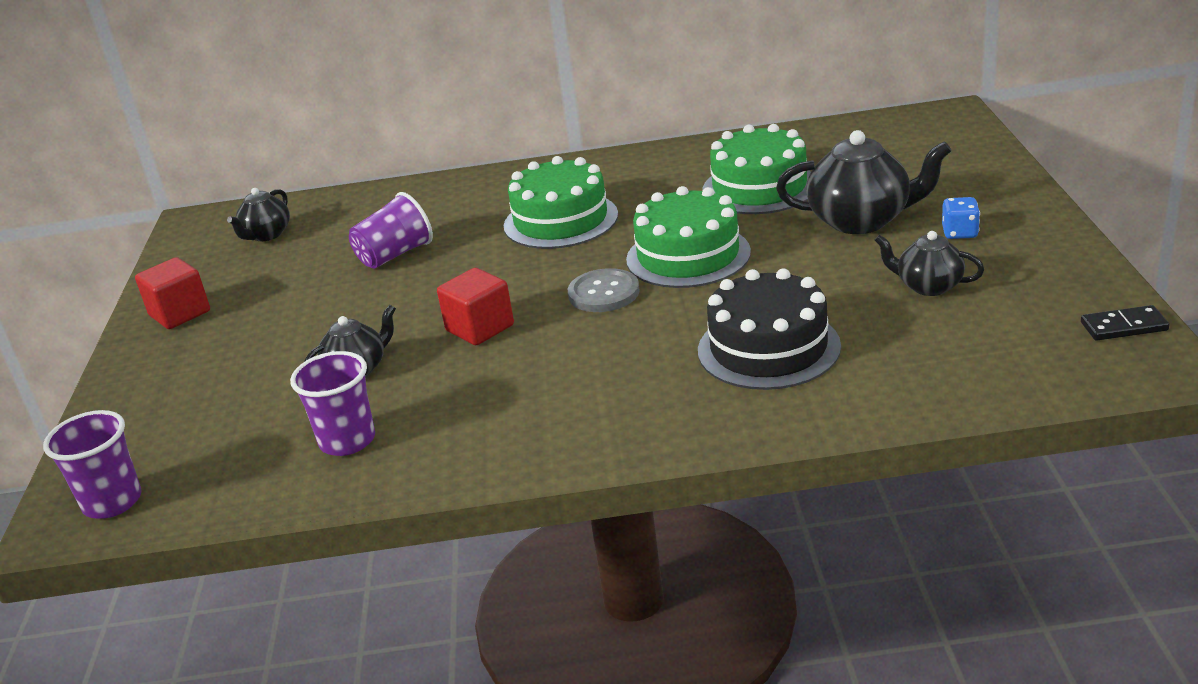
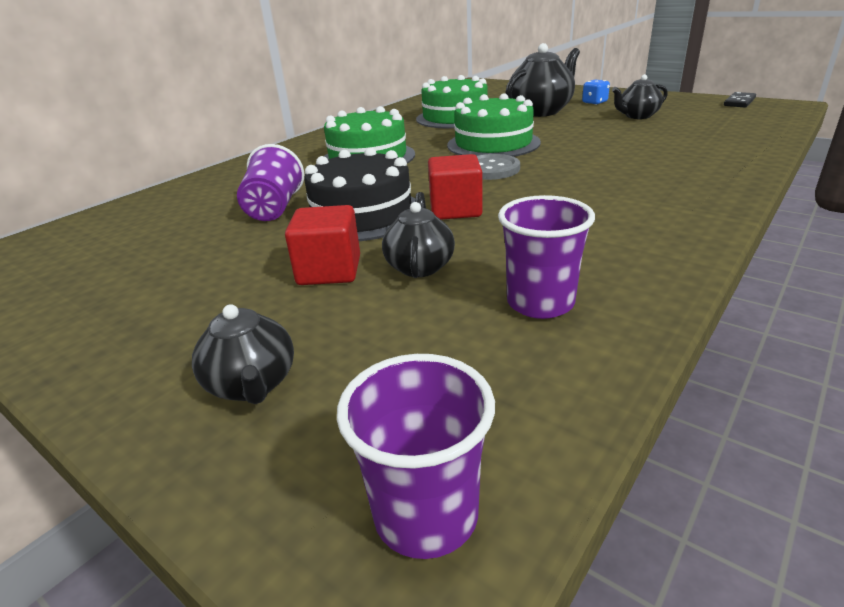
camera: 50 degrees left, 0 degrees up
red cube [135,257,210,329] -> red cube moved to [285,205,360,285]
black teapot [227,188,290,241] -> black teapot moved to [192,304,294,404]
black cake [698,268,841,390] -> black cake moved to [304,148,415,241]

